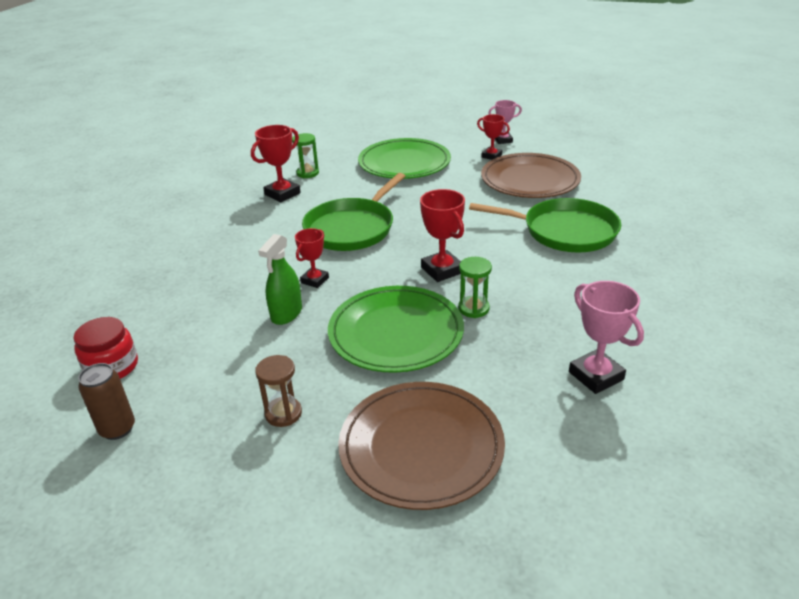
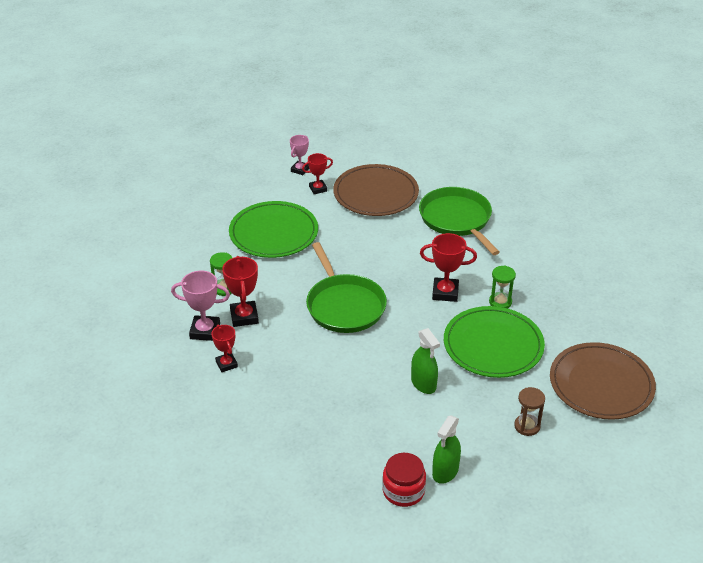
camera: 55 degrees left, 5 degrees up
brown can [78,363,135,440] -> none
red trophy [295,228,329,288] -> red trophy moved to [212,325,238,372]
green pan [469,198,621,252] -> green pan turned 75 degrees counterclockwise [419,187,500,255]
pink trophy [569,281,644,394] -> pink trophy moved to [171,271,230,341]
none -> green spray bottle [432,416,461,484]

